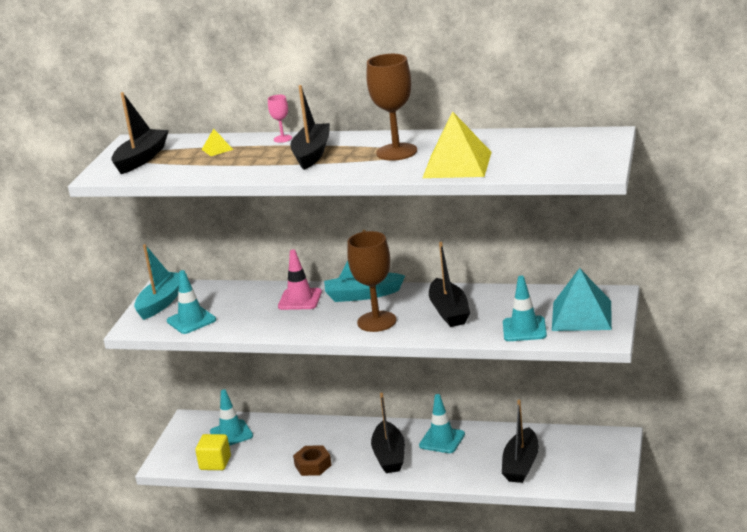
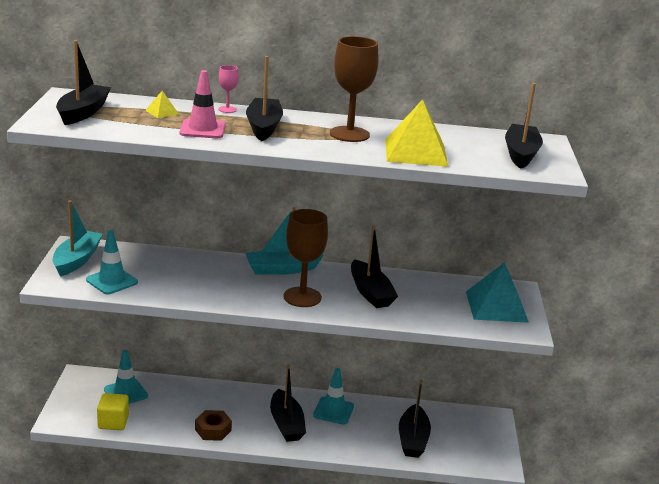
camera: 15 degrees left, 0 degrees up
pink traffic cone [278,249,322,310] -> pink traffic cone moved to [180,70,226,138]
turquoise traffic cone [503,276,547,341] -> none
none -> black boat [505,83,543,169]

